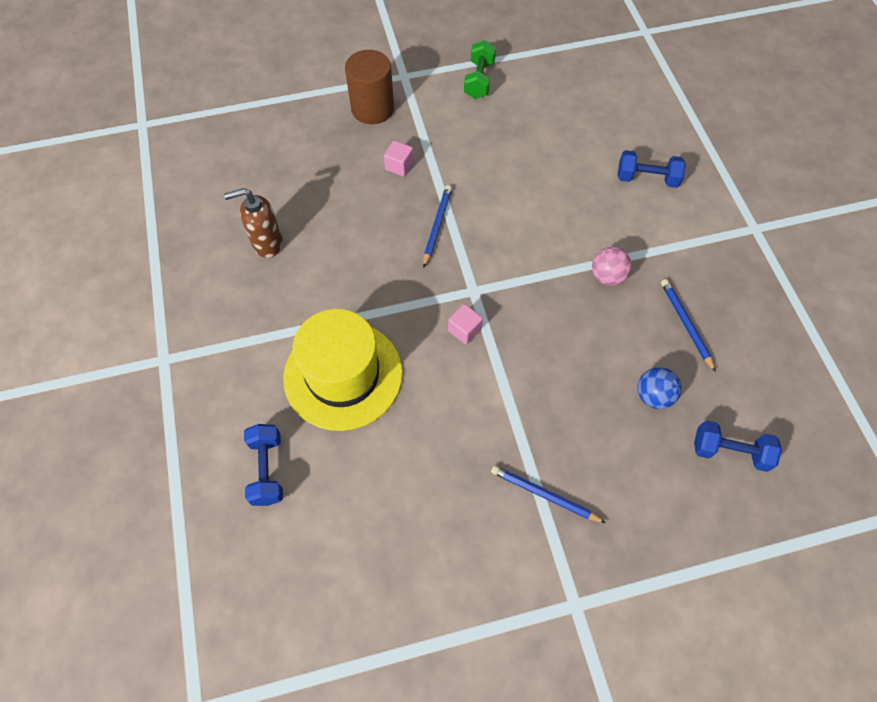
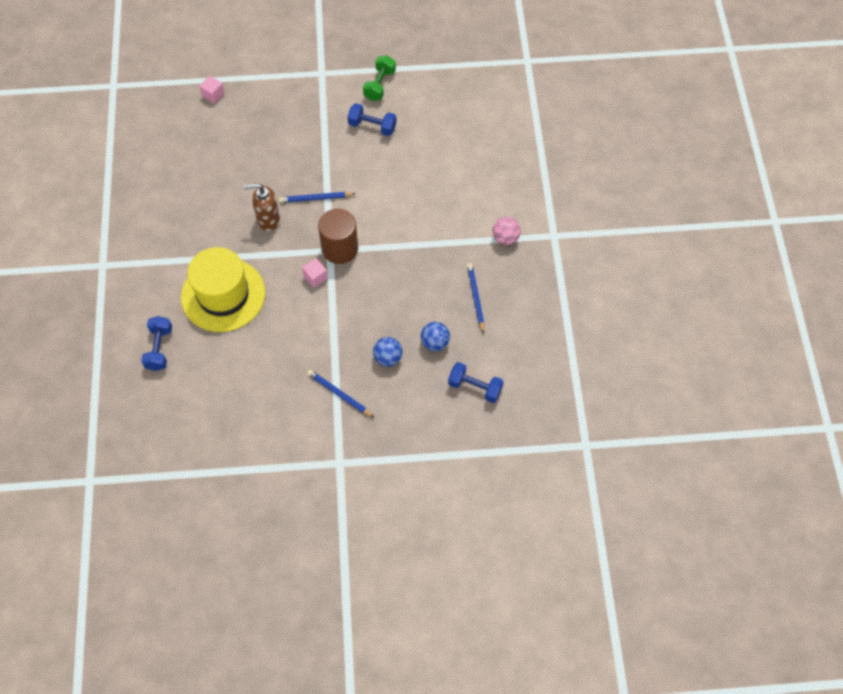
camera: 10 degrees right, 0 degrees up
brown soap dispenser [224,188,283,258] -> brown soap dispenser moved to [244,183,280,231]
brown cylinder [345,50,394,124] -> brown cylinder moved to [318,209,358,264]
pink cube [384,140,414,177] -> pink cube moved to [199,76,224,103]
blue pencil [423,185,452,268] -> blue pencil turned 120 degrees counterclockwise [279,192,355,203]
pink ball [592,247,632,286] -> pink ball moved to [493,217,521,245]
blue dumbbell [618,150,686,188] -> blue dumbbell moved to [348,103,397,136]
none -> blue ball [373,337,403,367]

